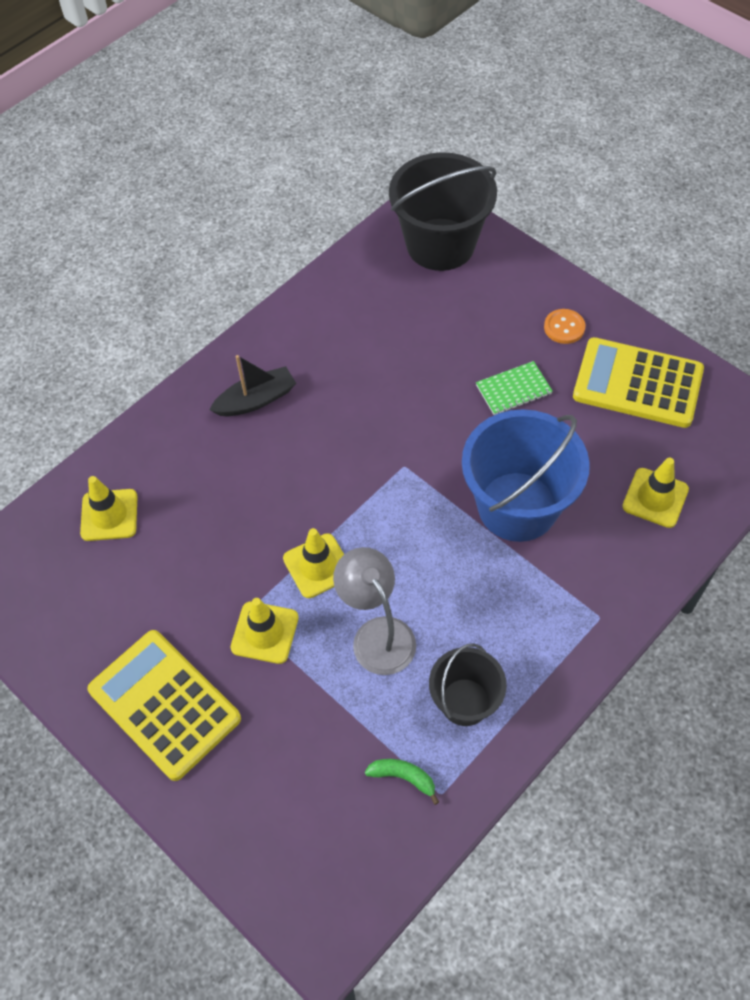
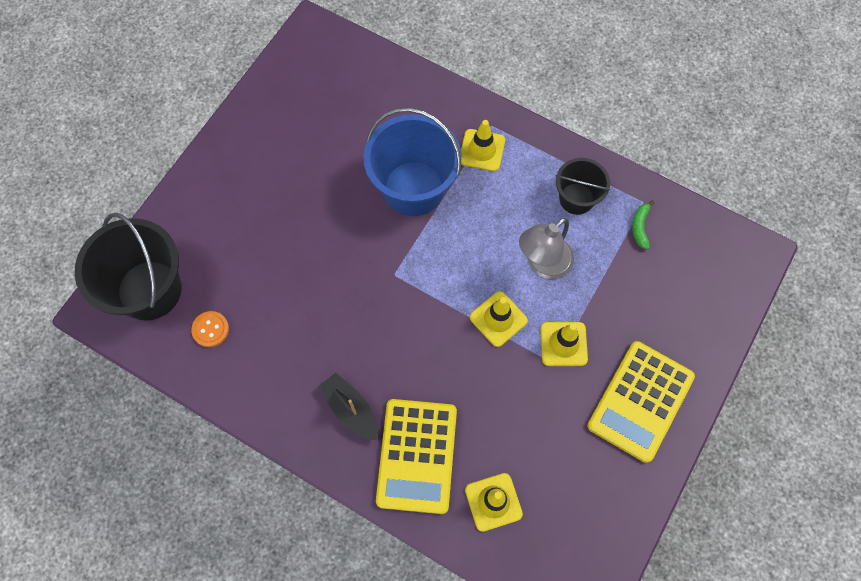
camera: 105 degrees left, 10 degrees up
green notebook [476,361,553,415] -> none
orange button [544,309,585,344] -> orange button moved to [191,311,229,347]
yellow calculator [573,337,704,428] -> yellow calculator moved to [376,399,457,514]
yellow traffic cone [622,458,689,528] -> yellow traffic cone moved to [461,120,505,171]

